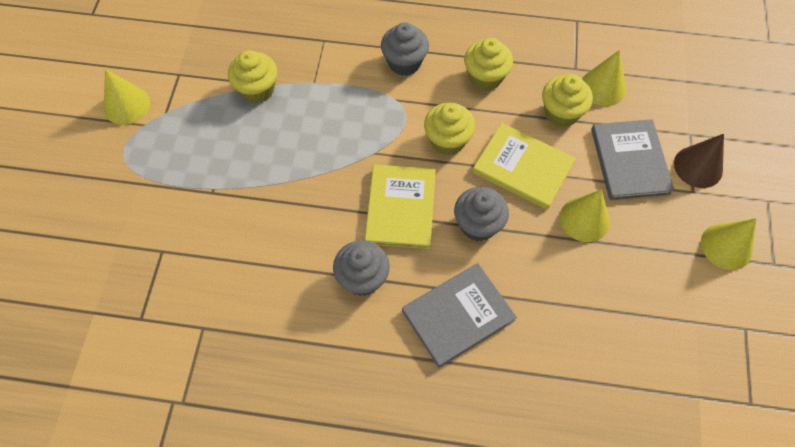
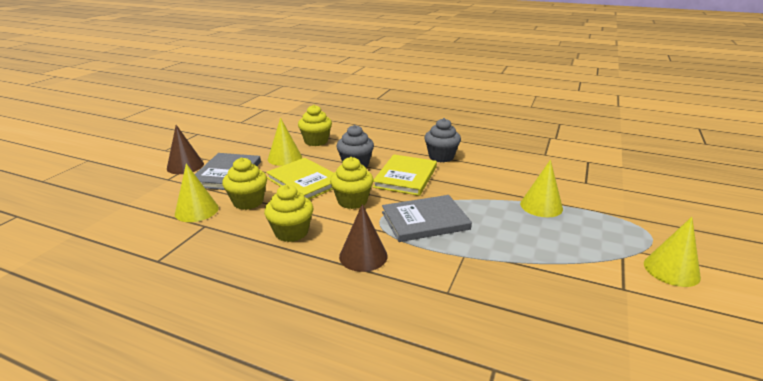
camera: 165 degrees left, 35 degrees down
yellow cupcake [228,50,277,104] -> yellow cupcake moved to [298,105,332,146]
grey cupcake [381,22,429,76] -> brown cone [339,204,388,272]
grey book [402,263,517,368] -> grey book moved to [382,195,472,242]
yellow cone [701,218,756,270] -> yellow cone moved to [520,160,563,217]

